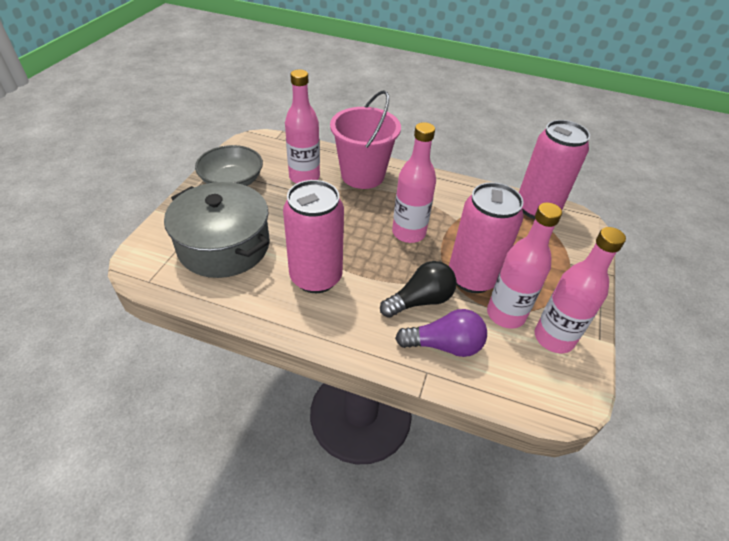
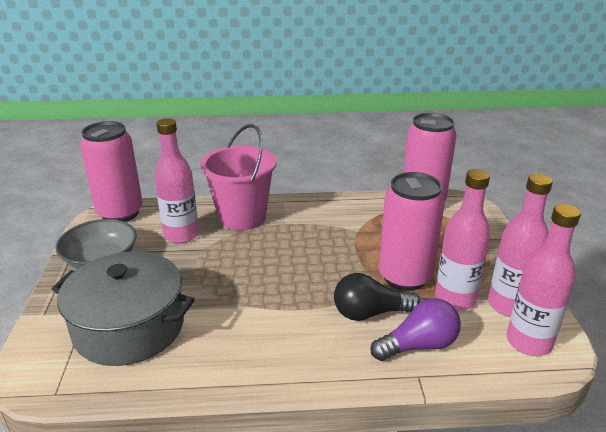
camera: 20 degrees left, 15 degrees down
pink can [283,180,344,293] -> pink can moved to [80,121,143,222]
black light bulb [380,261,457,318] -> black light bulb turned 135 degrees counterclockwise [334,273,421,321]
pink bottle [392,122,436,243] -> pink bottle moved to [507,204,581,356]

